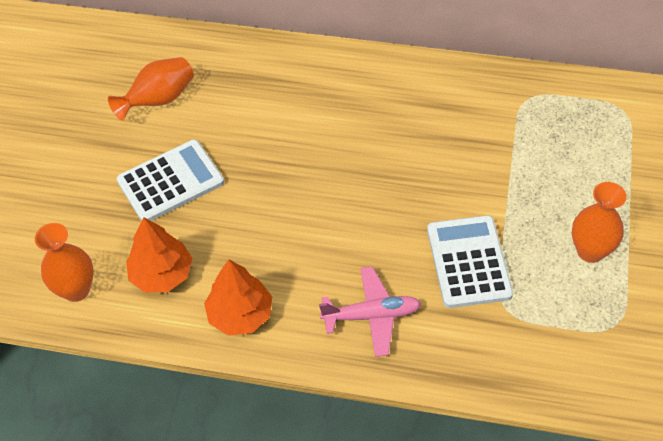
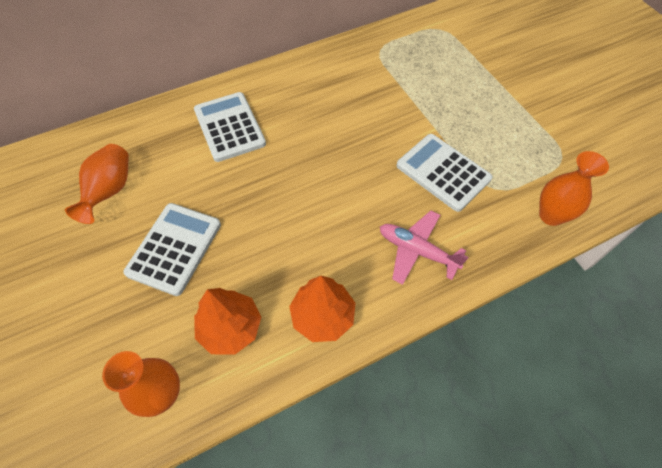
camera: 40 degrees left, 5 degrees up
pink plane [319,267,421,357] -> pink plane turned 105 degrees counterclockwise [380,210,468,285]
orange vase [572,182,627,263] -> orange vase moved to [539,151,609,226]
none -> white calculator [194,92,266,162]

